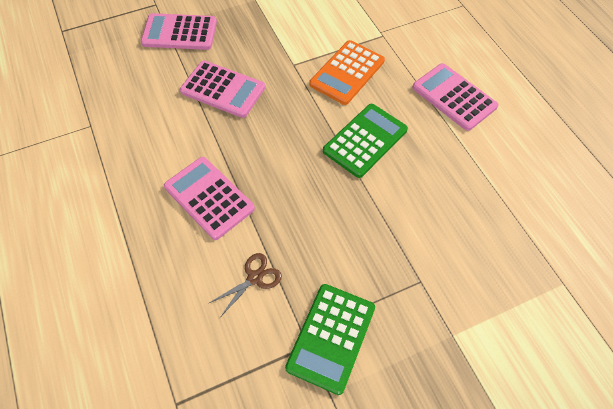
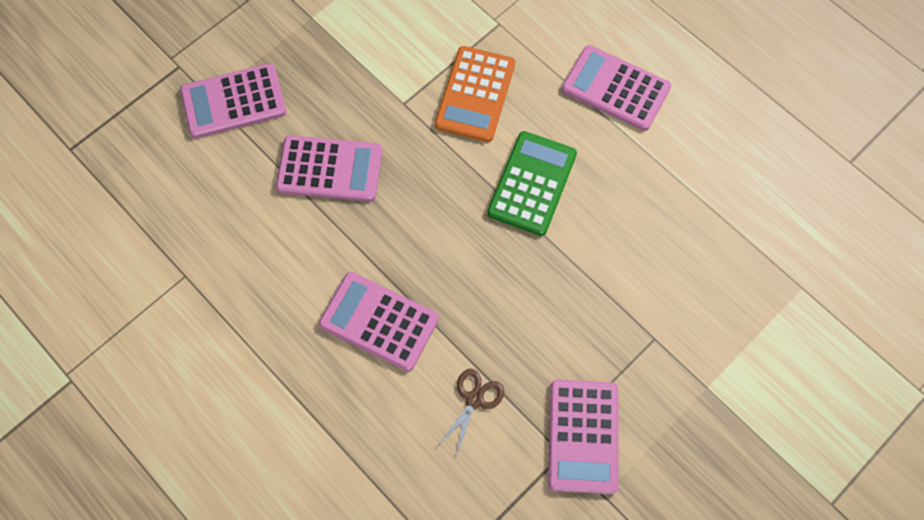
camera: 20 degrees left, 10 degrees up
green calculator [285,284,375,395] -> pink calculator [548,380,618,494]

